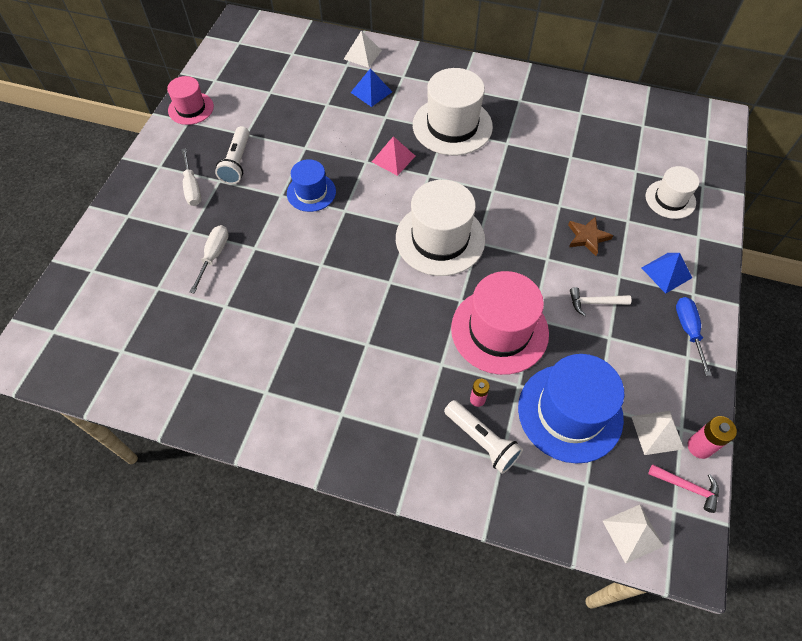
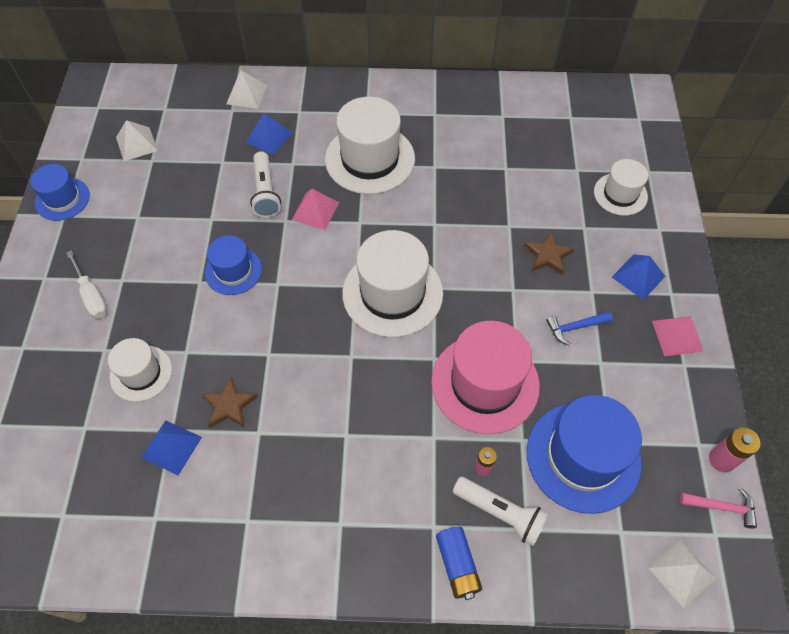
camera: 15 degrees left, 0 degrees up
pink hat [167,76,214,125] -> blue hat [30,164,90,221]
white screwdriver [190,225,229,294] -> white hat [108,338,172,402]
white flashlight [215,126,249,184] -> white flashlight moved to [250,151,281,218]
white hammer [570,287,631,316] -> blue hammer [546,312,613,346]
white pyramid [631,411,684,455] -> white pyramid moved to [116,120,158,161]
blue screwdriver [676,297,712,376] -> pink pyramid [652,316,704,356]
none -> blue pyramid [141,420,202,475]
none -> brown star [202,376,257,428]
none -> blue battery [436,527,482,600]

